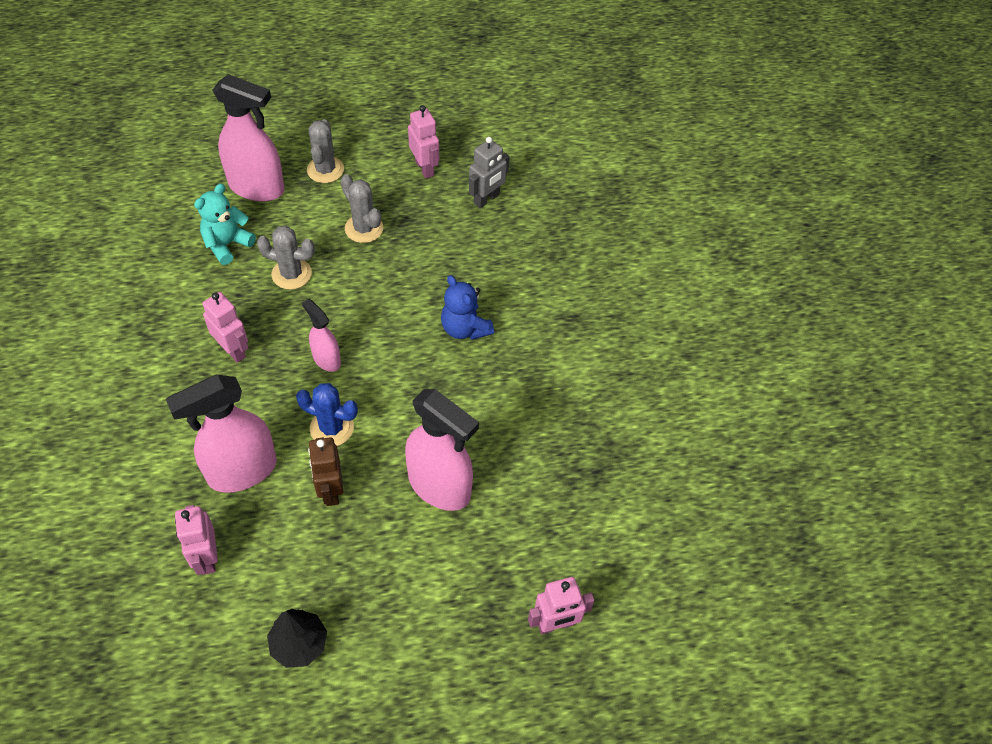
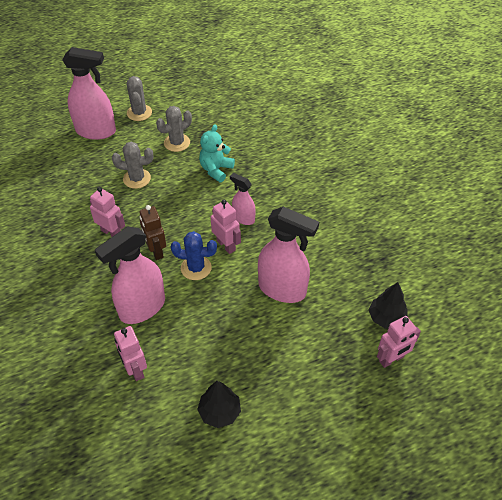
camera: 10 degrees left, 5 degrees down
turquoise teddy bear [194,184,256,265] -> turquoise teddy bear moved to [199,124,235,182]
pink spray bottle [302,299,341,372] -> pink spray bottle moved to [230,173,256,225]
brown robot [308,437,343,506] -> brown robot moved to [139,205,166,260]
grey cactus [340,174,383,243] -> grey cactus turned 75 degrees counterclockwise [156,106,192,152]
pink robot [408,105,439,179] -> pink robot moved to [211,199,241,254]
blue teddy bear [441,275,494,340] -> none
grey robot [469,137,510,208] -> none
none -> black tree [369,282,408,329]

